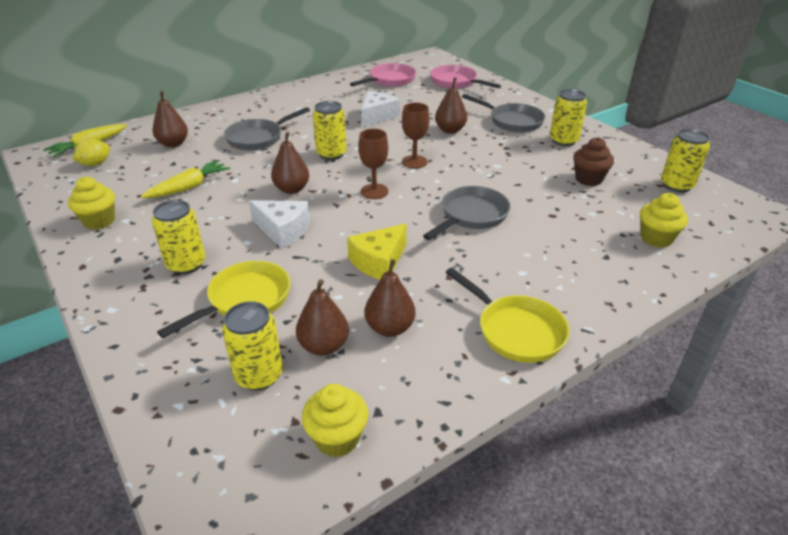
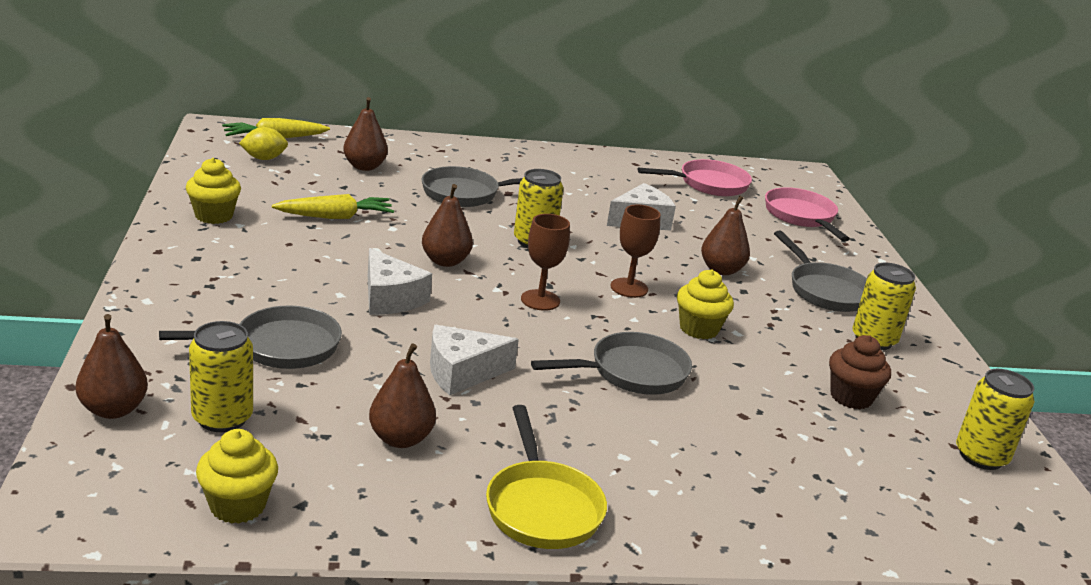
camera: 25 degrees right, 10 degrees down
yellow can [152,200,206,274] -> none
yellow pan [157,261,290,338] -> grey pan [159,306,342,369]
brown pear [296,279,349,356] -> brown pear moved to [76,314,148,419]
yellow cheese [347,224,407,280] -> white cheese [430,325,519,395]
yellow cupcake [640,193,688,248] -> yellow cupcake moved to [677,270,734,339]

